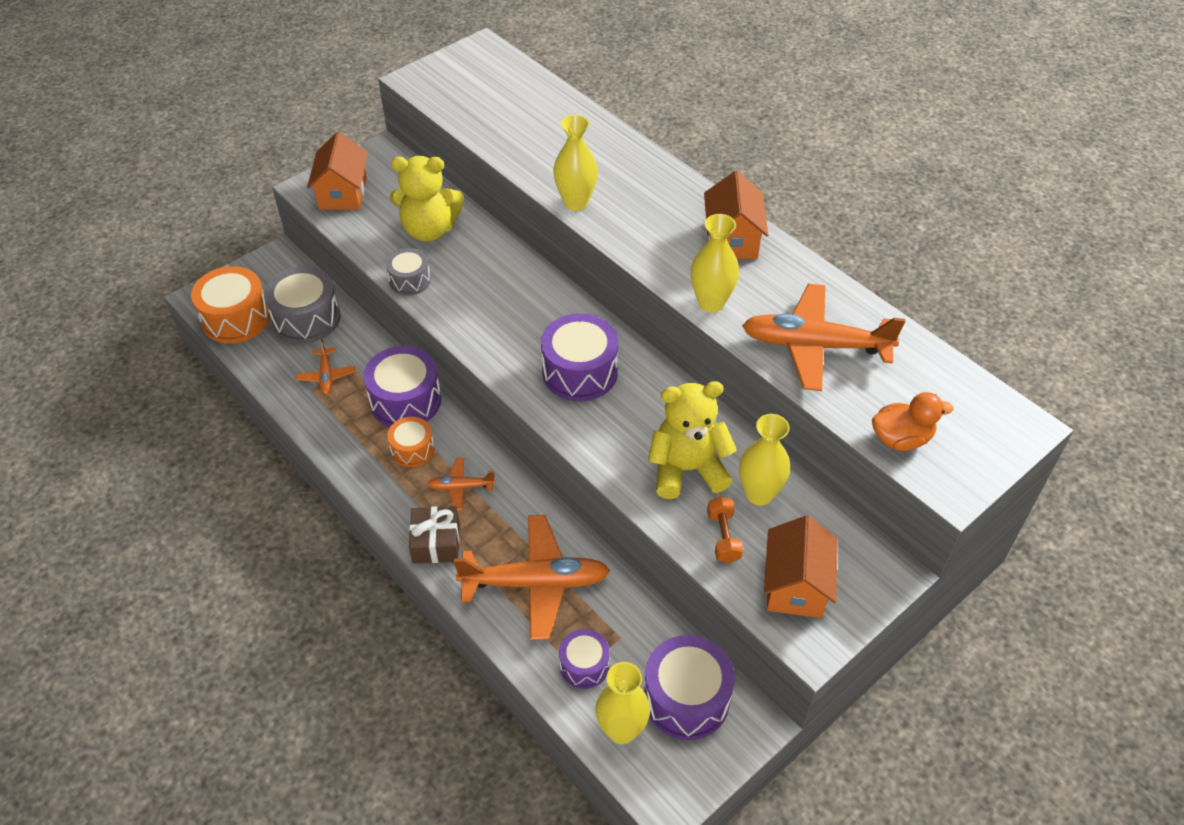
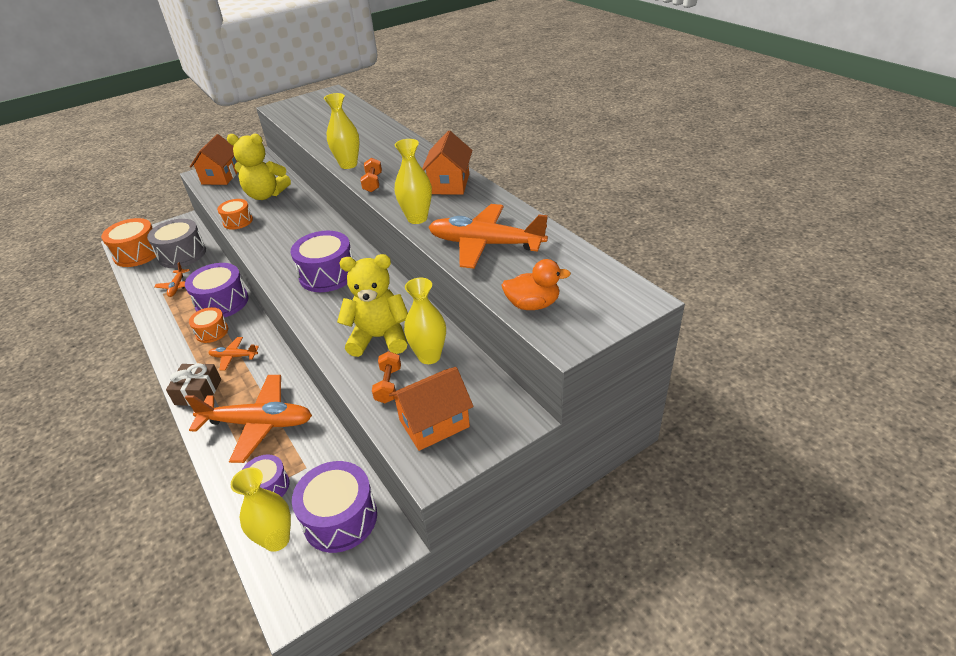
camera: 10 degrees right, 10 degrees down
grey drum [386,248,431,296] -> orange drum [217,199,253,230]
orange house [764,515,838,618] -> orange house turned 45 degrees clockwise [389,367,474,451]
none -> orange dumbbell [361,158,382,192]

